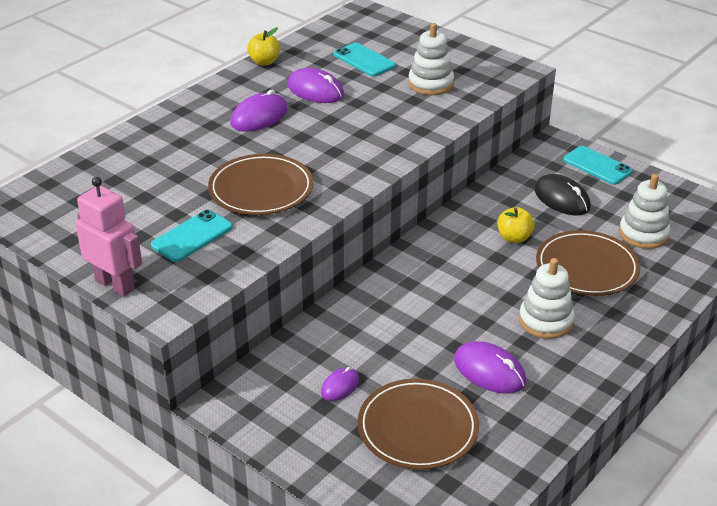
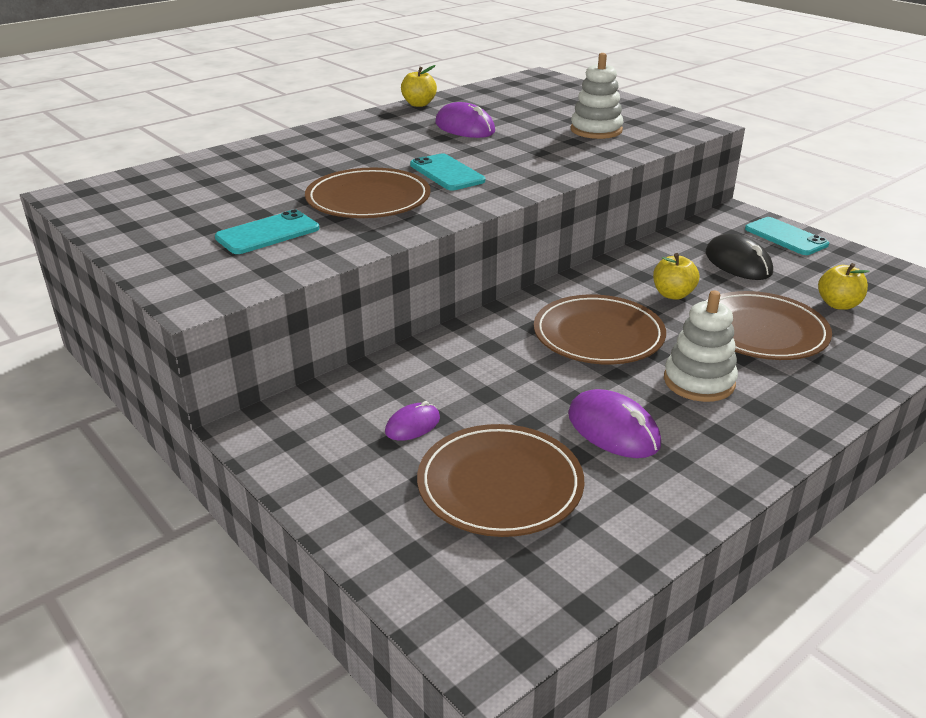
camera: 10 degrees right, 5 degrees down
pink robot [76,177,142,297] -> none
purple mouse [230,90,288,132] -> none
turquoise phone [334,43,396,77] -> turquoise phone moved to [410,153,485,191]
white stacking toy [619,174,670,249] -> yellow apple [818,263,870,310]
none -> brown plate [534,294,666,364]

